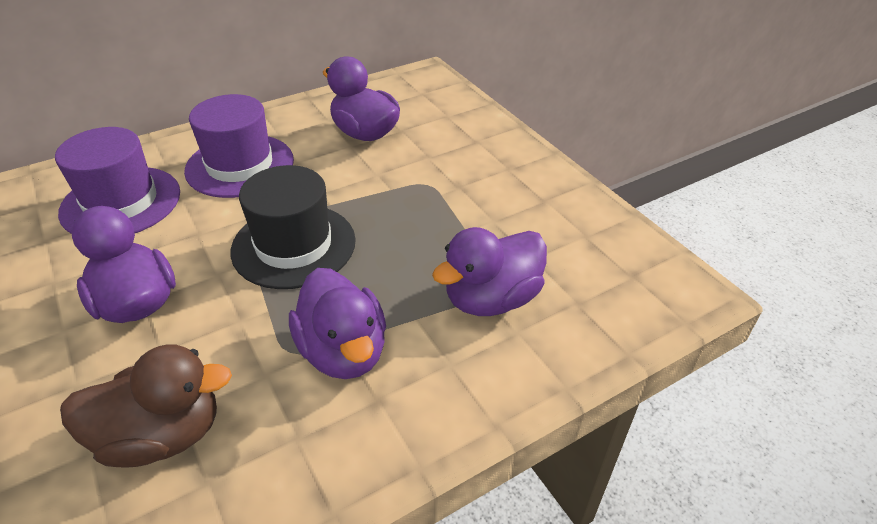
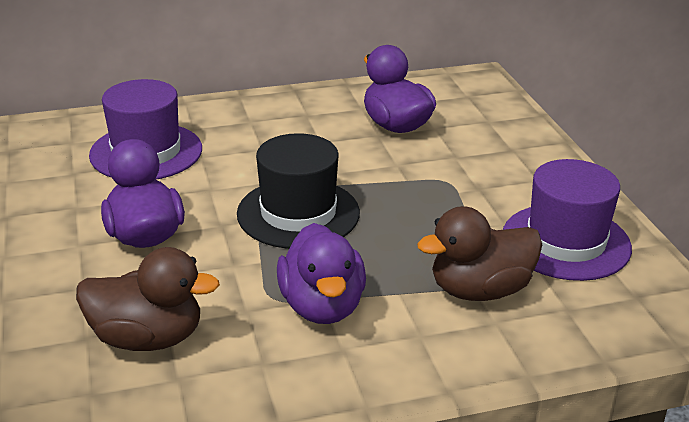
camera: 15 degrees right, 10 degrees down
purple hat [184,94,294,198] -> purple hat moved to [503,159,632,281]
purple duck [432,227,547,316] -> brown duck [417,206,542,301]

